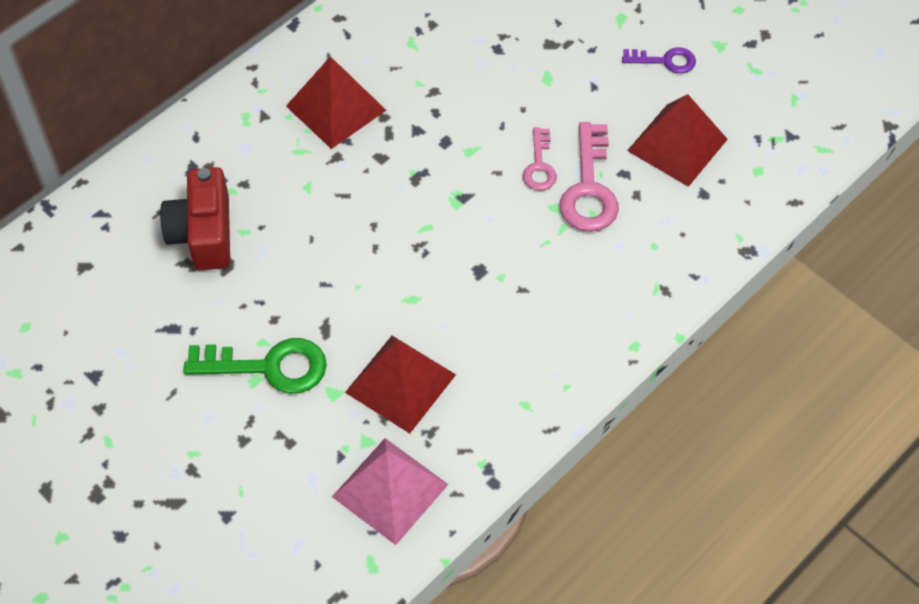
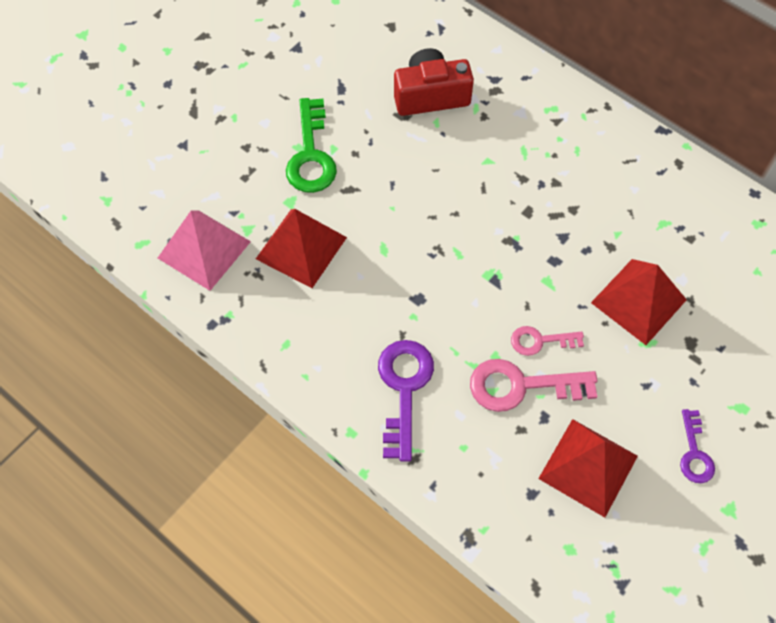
camera: 85 degrees right, 5 degrees up
red pyramid [286,56,386,149] -> red pyramid moved to [591,259,687,345]
none -> purple key [378,340,434,461]

